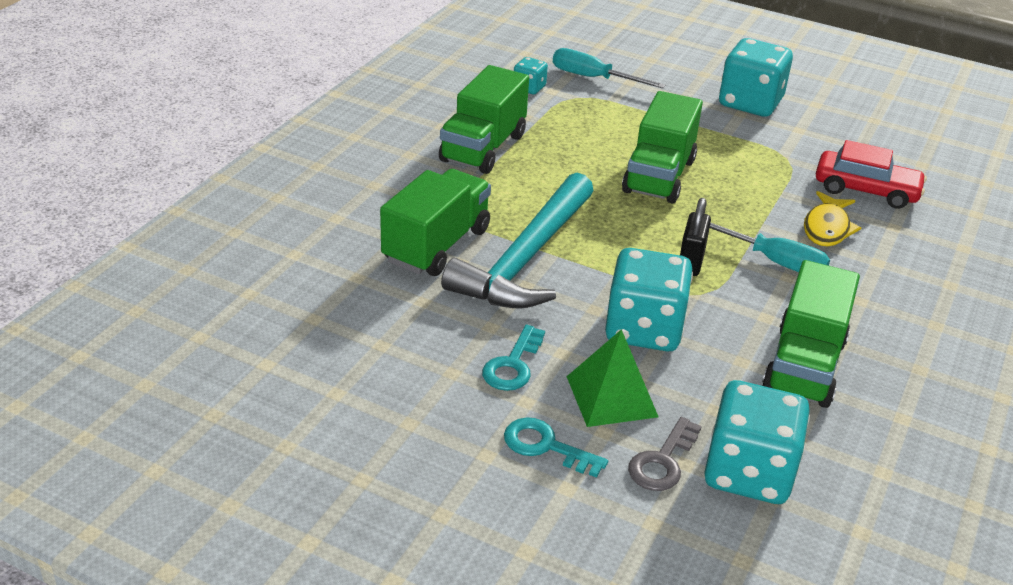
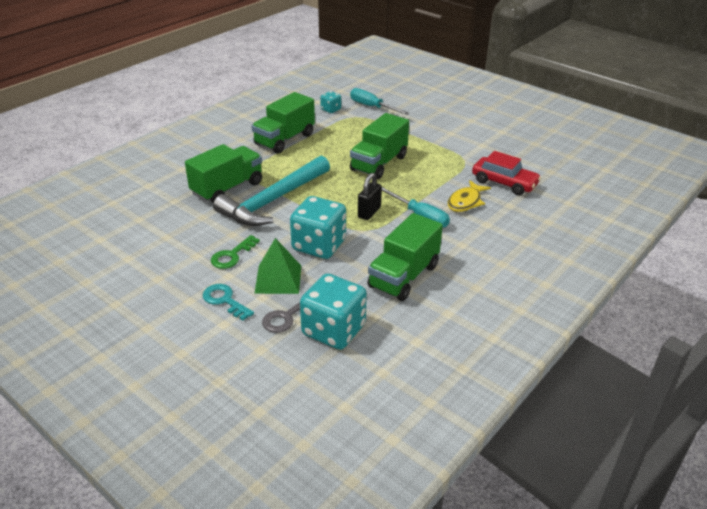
camera: 15 degrees right, 0 degrees up
turquoise key [482,325,545,391] -> green key [211,235,260,269]
turquoise dice [719,38,793,117] -> none

